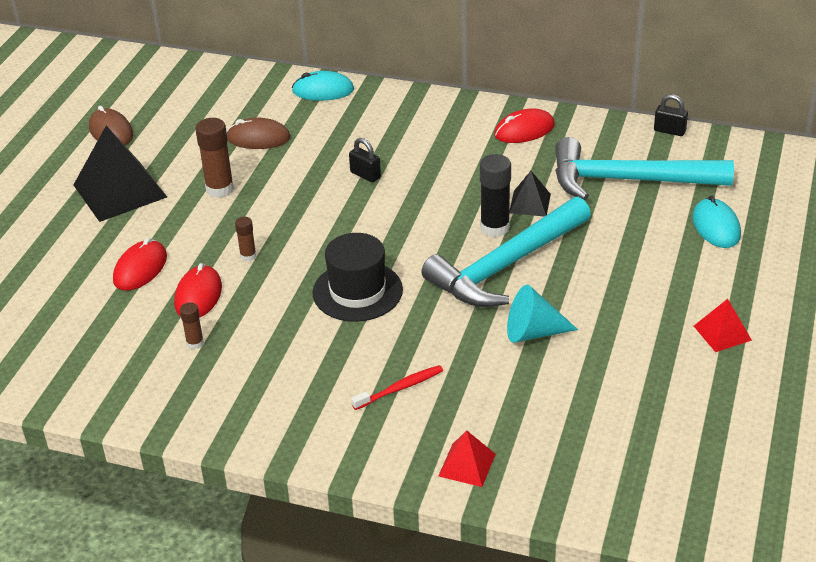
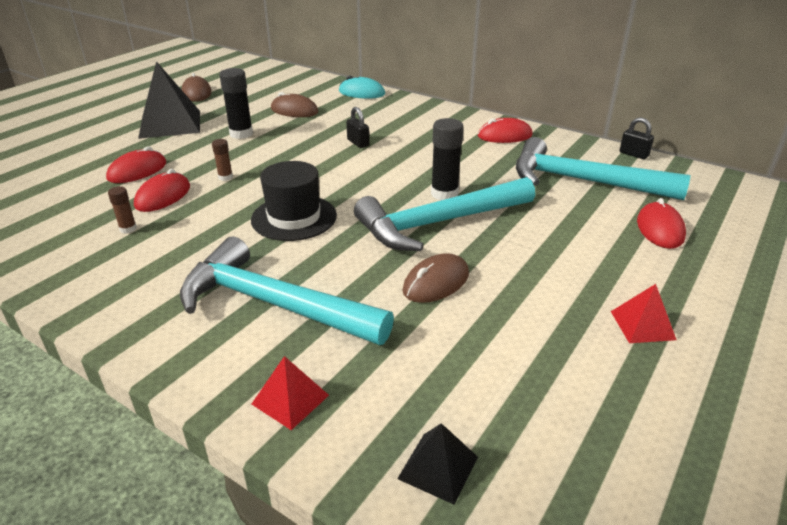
camera: 15 degrees right, 5 degrees down
brown glue stick [195,118,234,198] -> black glue stick [219,68,253,139]
red toothbrush [351,365,443,410] -> turquoise hammer [180,237,394,345]
turquoise cone [507,285,578,343] -> brown mouse [402,253,469,303]
black pyramid [509,171,551,217] -> black pyramid moved to [397,423,478,505]
turquoise mouse [693,195,741,248] -> red mouse [637,198,686,249]

